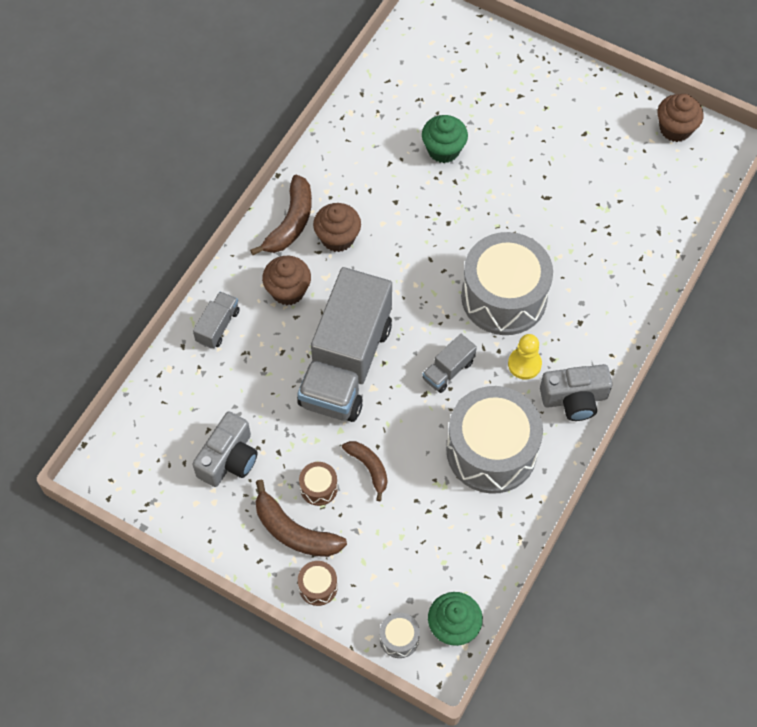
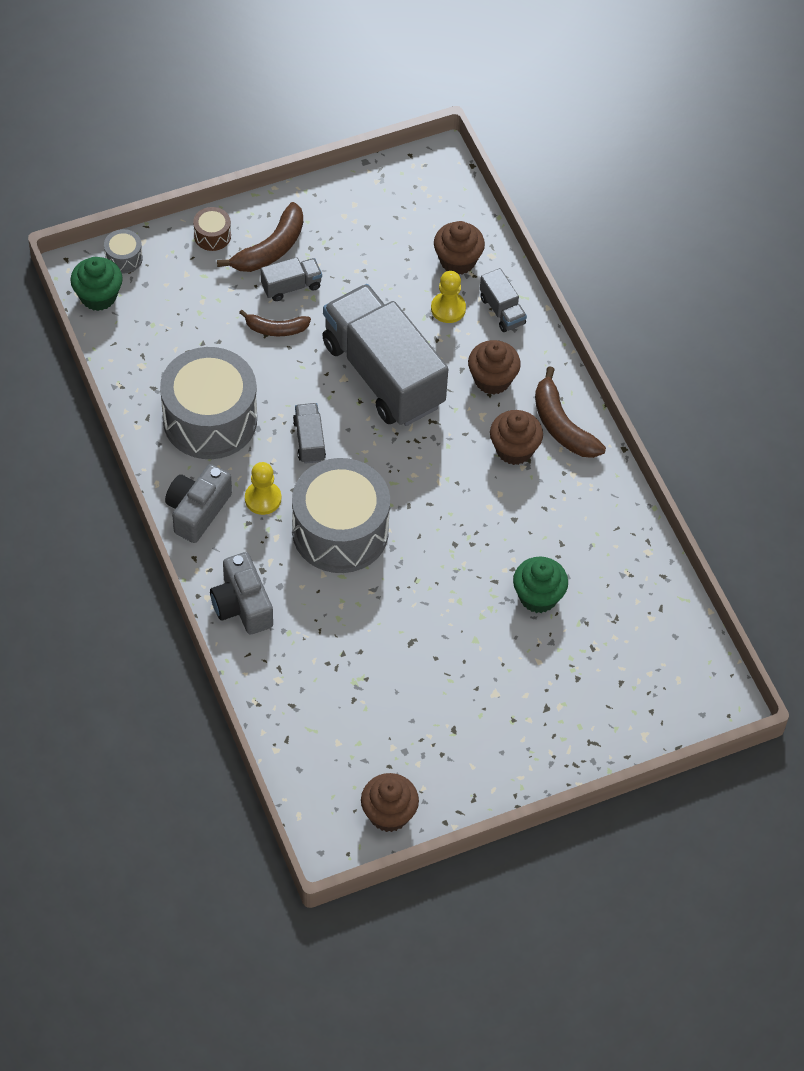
camera: 125 degrees right, 5 degrees down
grey camera [192,412,258,487] -> grey camera moved to [210,552,273,634]
brown banana [256,480,347,557] -> brown banana turned 150 degrees clockwise [217,202,303,272]
brown drum [299,462,338,506] -> grey truck [261,257,322,301]
none -> yellow pawn [431,271,466,323]
none -> brown cupcake [434,221,485,275]

